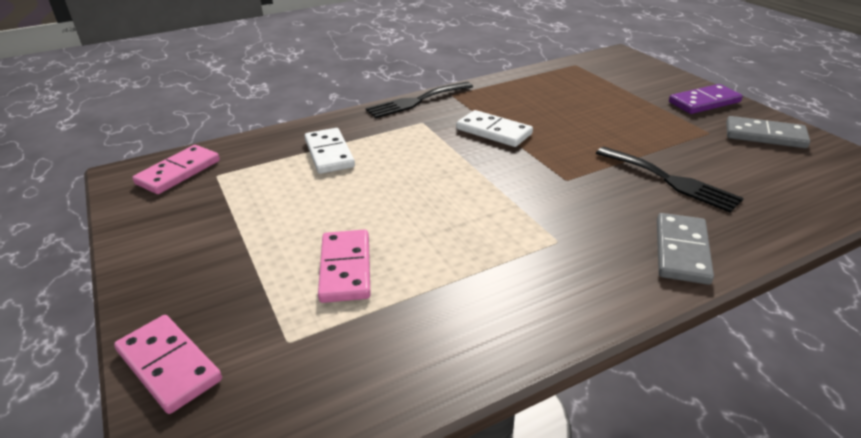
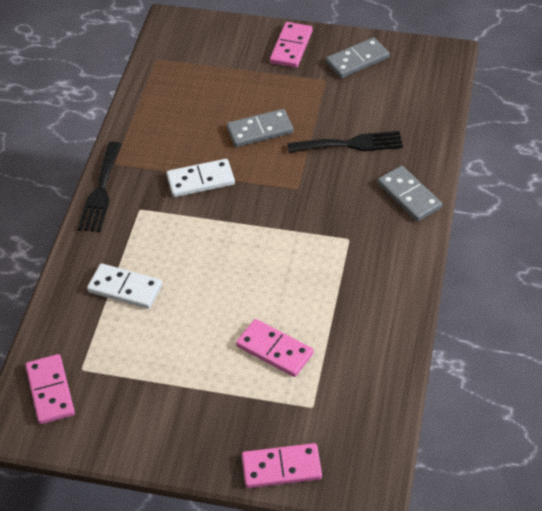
camera: 50 degrees left, 15 degrees up
purple domino [669,84,743,114] -> pink domino [270,22,313,68]
none -> grey domino [227,109,294,147]

